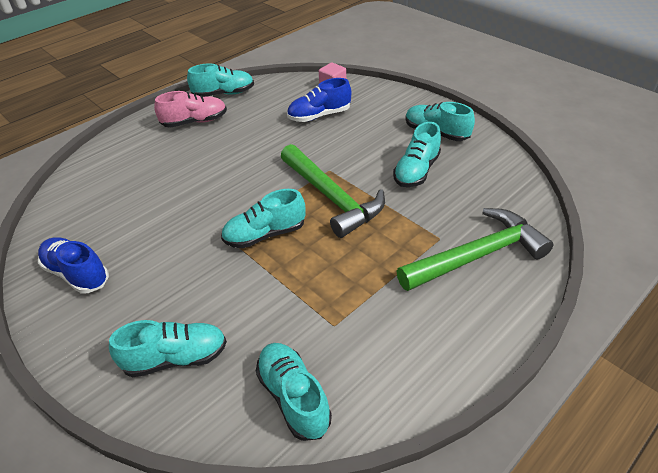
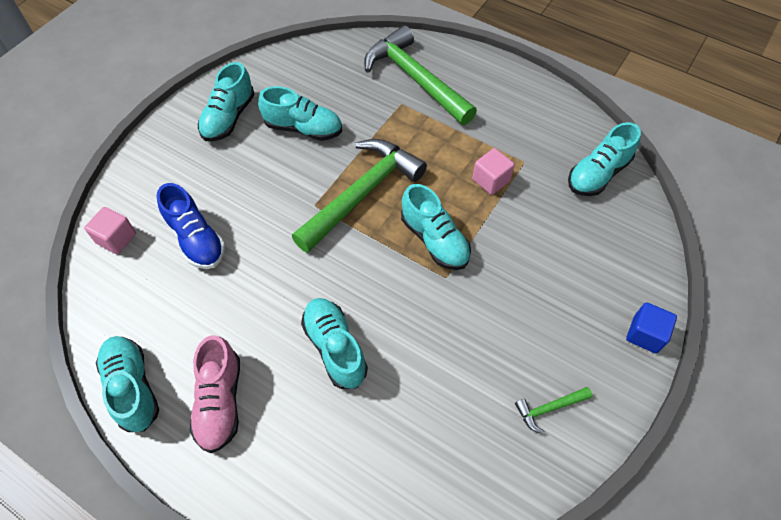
camera: 105 degrees left, 15 degrees up
blue shoe [38,237,109,294] -> green hammer [515,387,593,434]
turquoise shoe [109,320,227,378] -> turquoise shoe moved to [301,298,368,389]
pink shoe [154,91,227,128] -> pink shoe turned 150 degrees counterclockwise [190,335,240,453]
none -> pink cube [472,148,515,195]
none -> blue cube [626,302,677,353]

